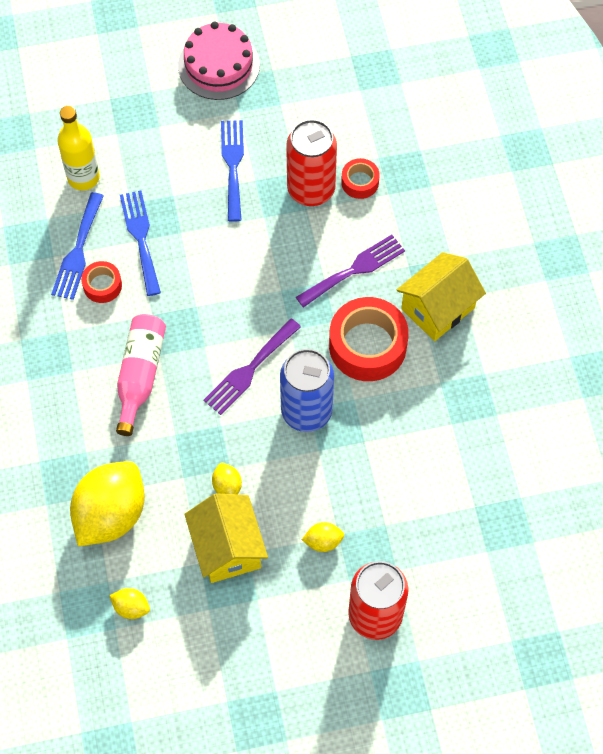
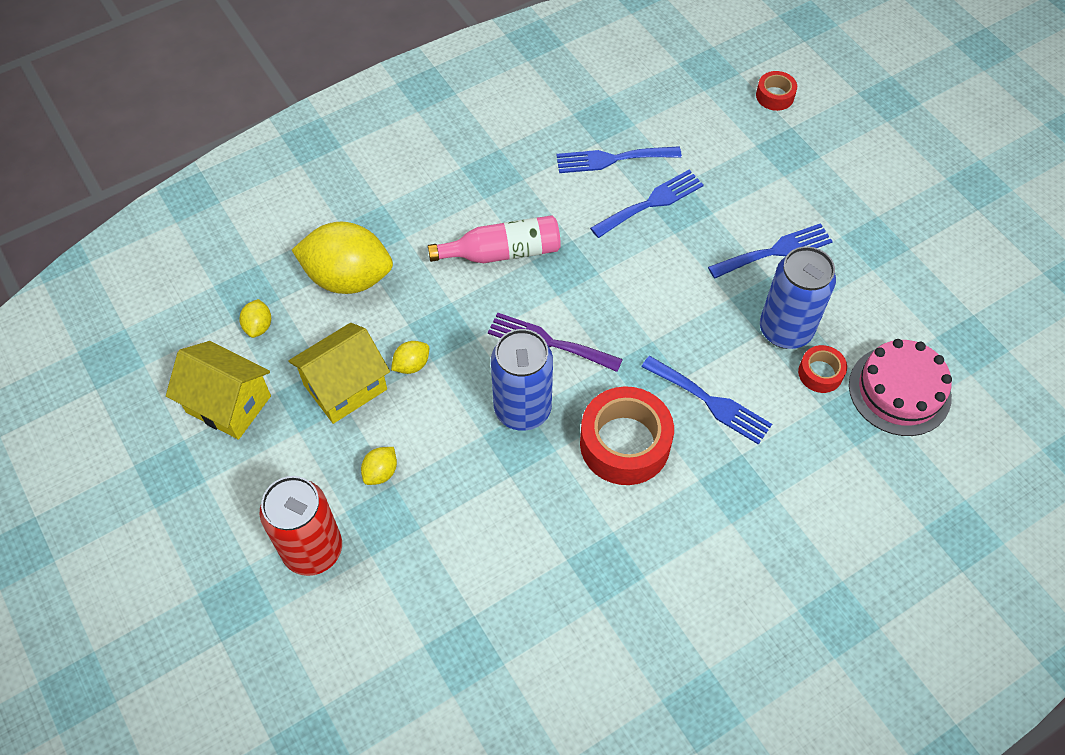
camera: 70 degrees right, 5 degrees down
yellow bottle [57,106,100,190] -> none
red tape [81,261,122,303] -> red tape moved to [756,71,797,111]
pink cake [178,22,260,100] -> pink cake moved to [849,339,952,436]
red can [286,119,337,206] -> blue can [760,246,836,349]
purple fork [296,235,405,308] -> blue fork [641,356,772,445]
yellow lemon [302,522,344,552] -> yellow lemon turned 60 degrees clockwise [361,447,397,485]
yellow house [396,252,486,341] -> yellow house moved to [166,341,271,440]

